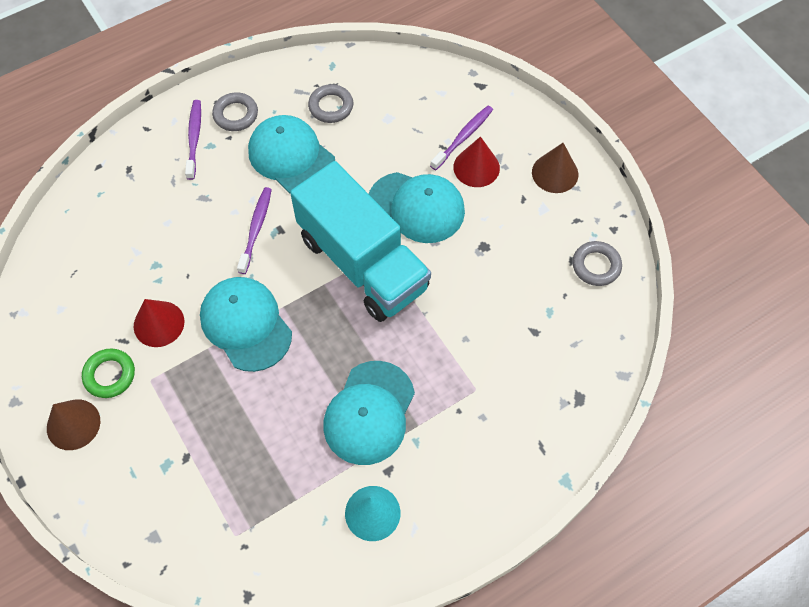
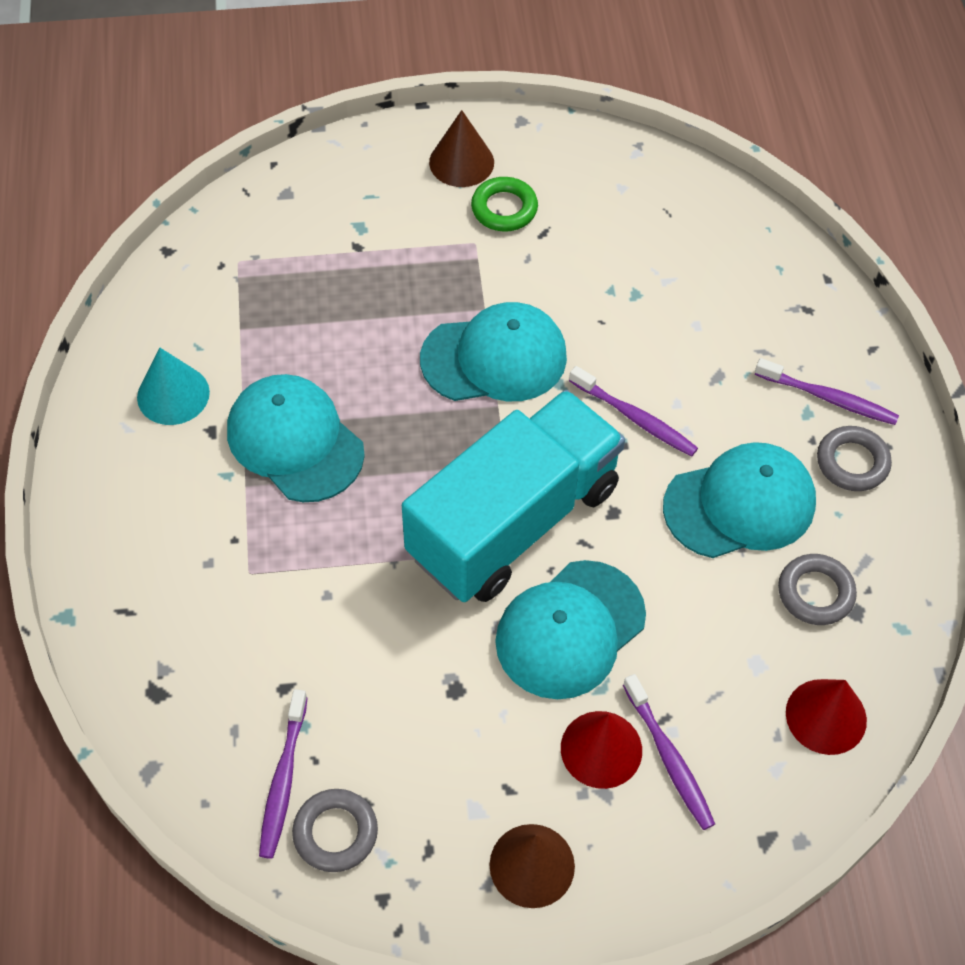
camera: 115 degrees right, 5 degrees down
red cone [134,299,184,347] -> red cone moved to [786,679,867,755]
turquoise truck [290,161,431,322] -> turquoise truck turned 150 degrees clockwise [402,390,625,602]
none -> purple toothbrush [259,689,308,859]

